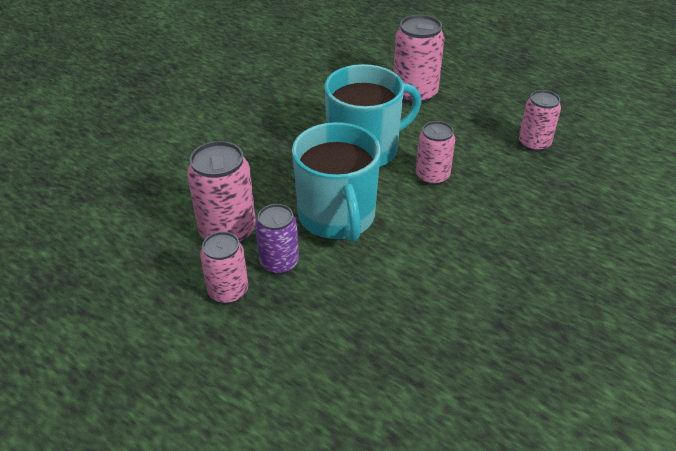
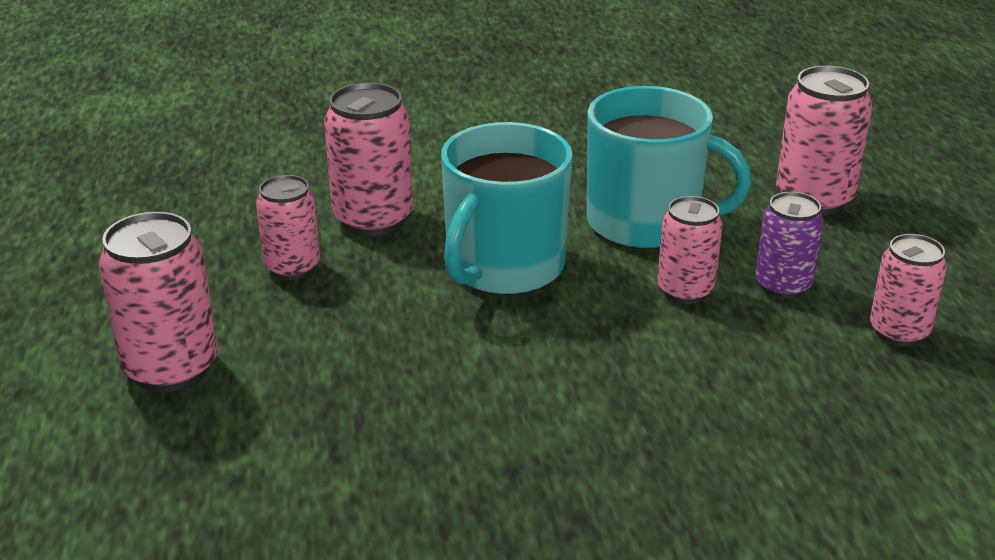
camera: 45 degrees right, 10 degrees down
purple can [255,204,299,275] -> purple can moved to [755,192,824,299]
none -> pink can [99,212,218,392]

